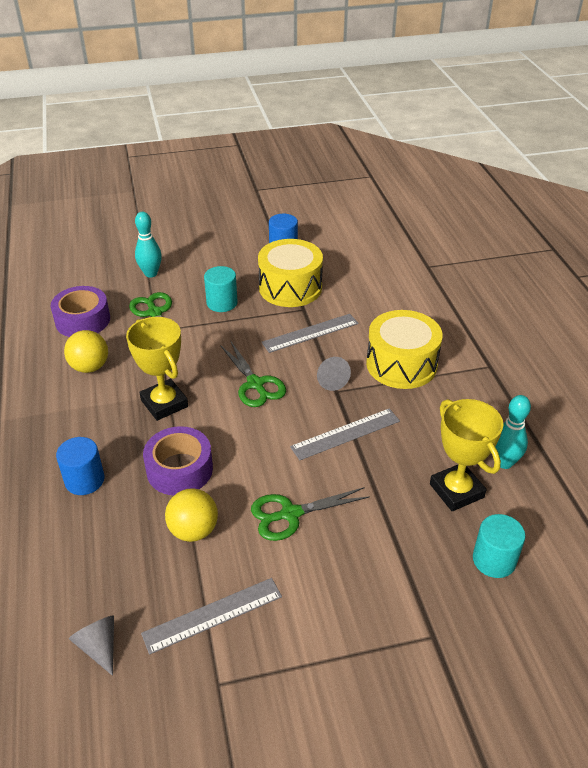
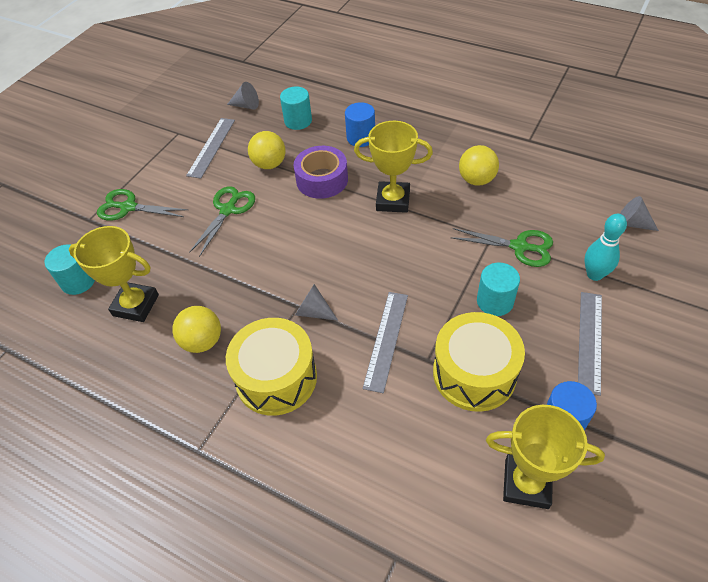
camera: 135 degrees right, 10 degrees up
purple tape [50,286,110,337] -> none
green scissors [220,340,286,407] -> green scissors moved to [97,189,188,221]
grey ruler [290,408,400,460] -> grey ruler moved to [578,292,602,396]
turquoise bowling pin [495,395,531,469] -> none
none -> yellow ball [172,306,221,353]
none -> turquoise cylinder [280,87,312,130]
none -> yellow trophy [486,405,605,509]
none -> grey cone [620,196,659,231]

